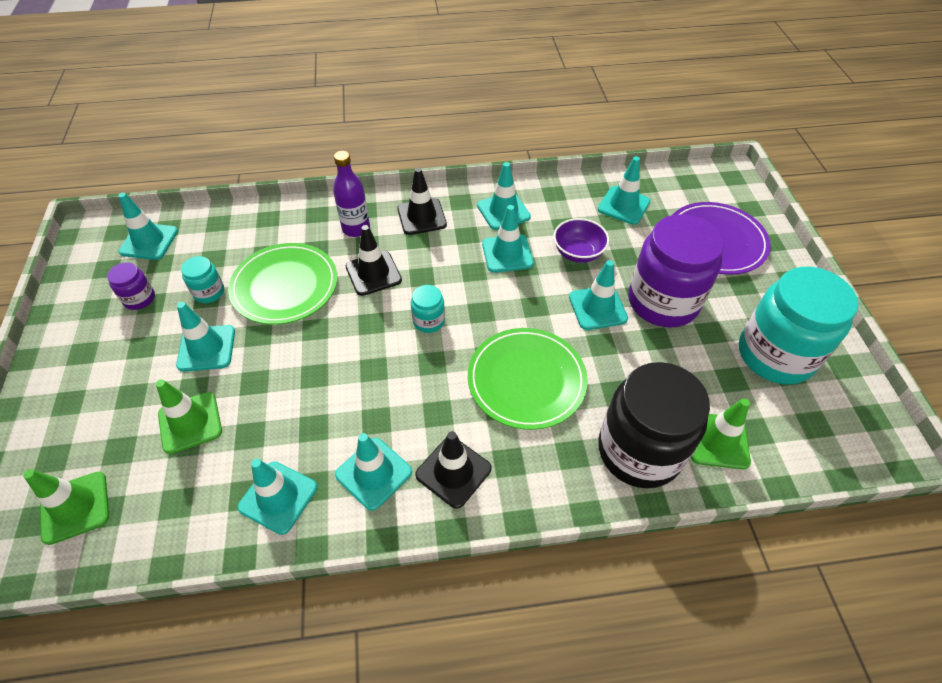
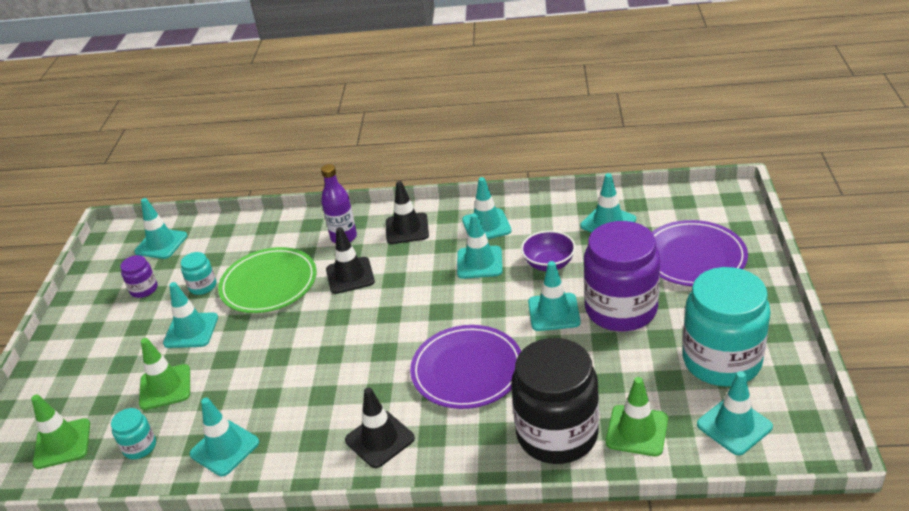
camera: 15 degrees right, 15 degrees down
turquoise traffic cone [335,433,412,511] -> turquoise traffic cone moved to [697,371,773,455]
turquoise jar [411,285,445,333] -> turquoise jar moved to [111,408,156,459]
green plate [468,328,588,430] -> purple plate [410,325,521,409]

